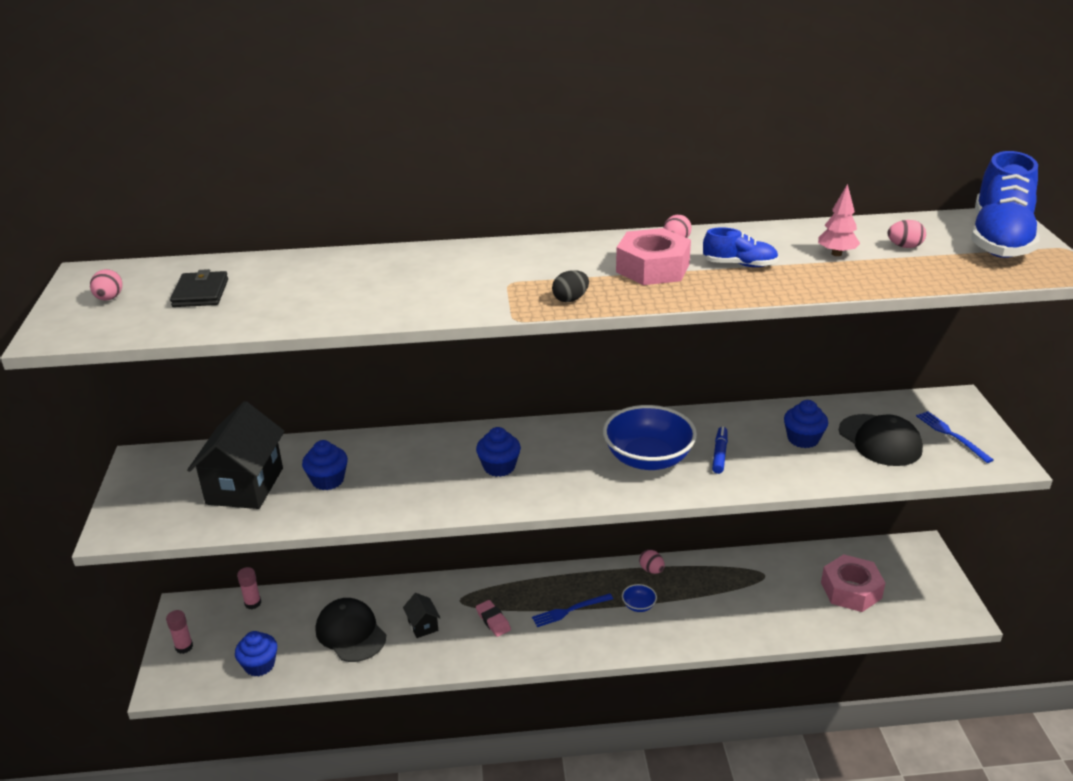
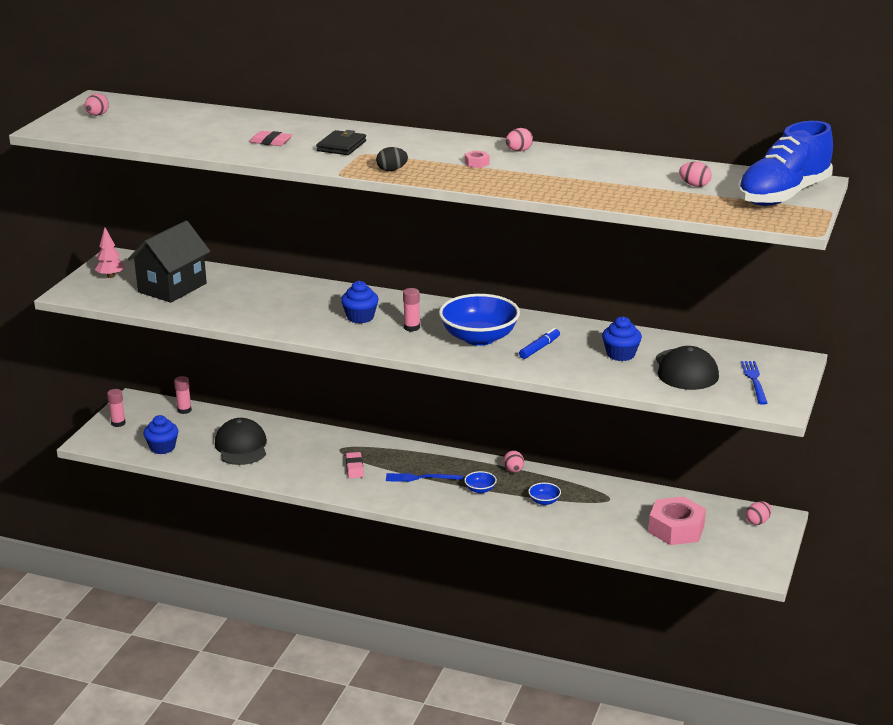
camera: 25 degrees right, 5 degrees down
black wallet [170,269,228,307] -> black wallet moved to [316,130,366,155]
blue cupcake [302,440,348,490] -> none
black house [403,593,441,638] -> none
pink nut [616,228,691,285] -> pink nut [465,151,490,168], size x0.41
blue shoe [703,227,779,267] -> none
pink tree [818,184,860,256] -> pink tree moved to [95,228,125,278]
none -> pink eraser [250,131,292,146]
none -> pink glue stick [403,288,420,331]
none -> blue bowl [528,483,561,505]
none -> pink egg [746,501,772,525]

